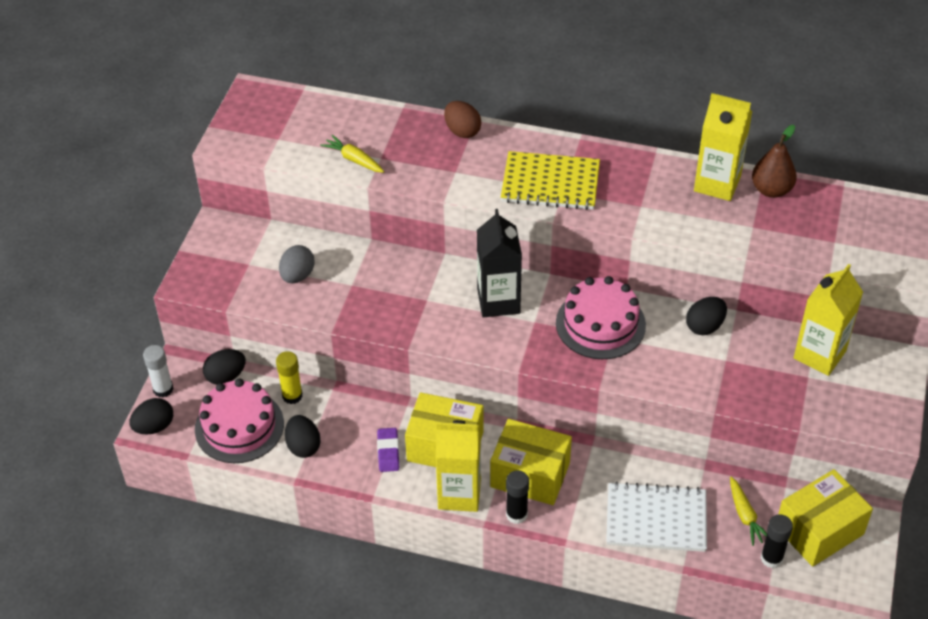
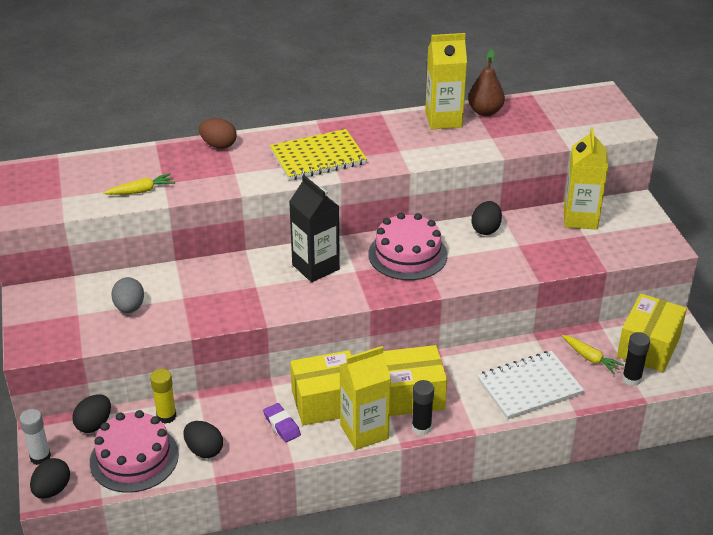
camera: 30 degrees left, 10 degrees down
yellow carrot [320,135,384,173] -> yellow carrot turned 150 degrees clockwise [103,173,175,195]

